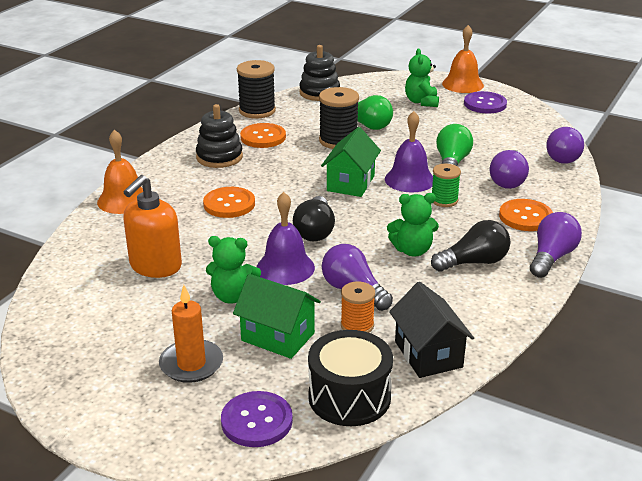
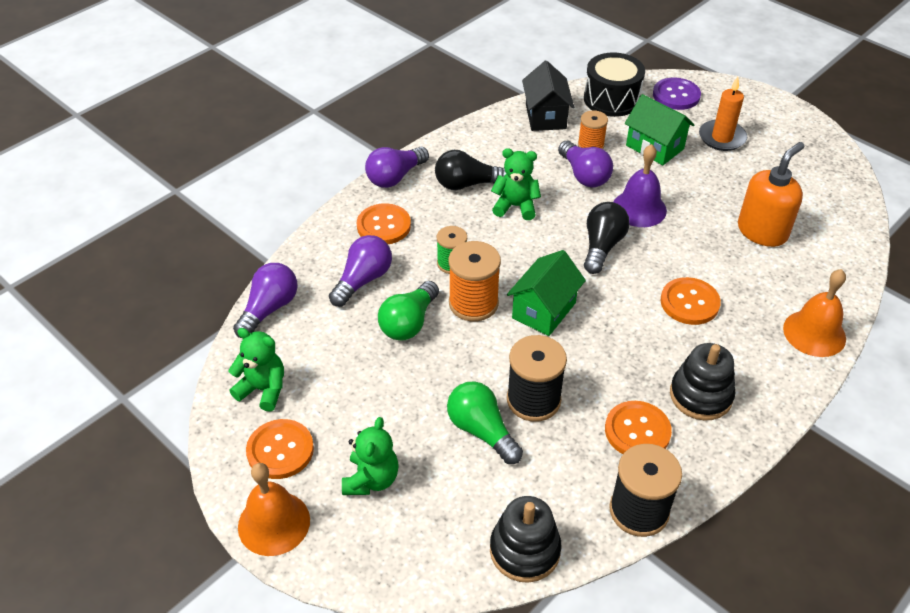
camera: 165 degrees left, 15 degrees up
green teddy bear [206,236,261,304] -> green teddy bear moved to [228,328,284,412]
purple bell [385,111,433,192] -> orange spool [449,241,501,322]
purple button [464,91,507,113] -> orange button [246,419,314,479]

